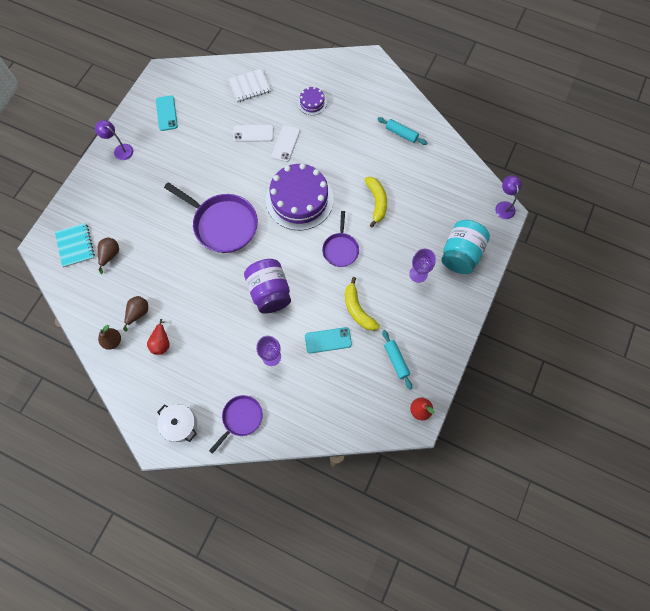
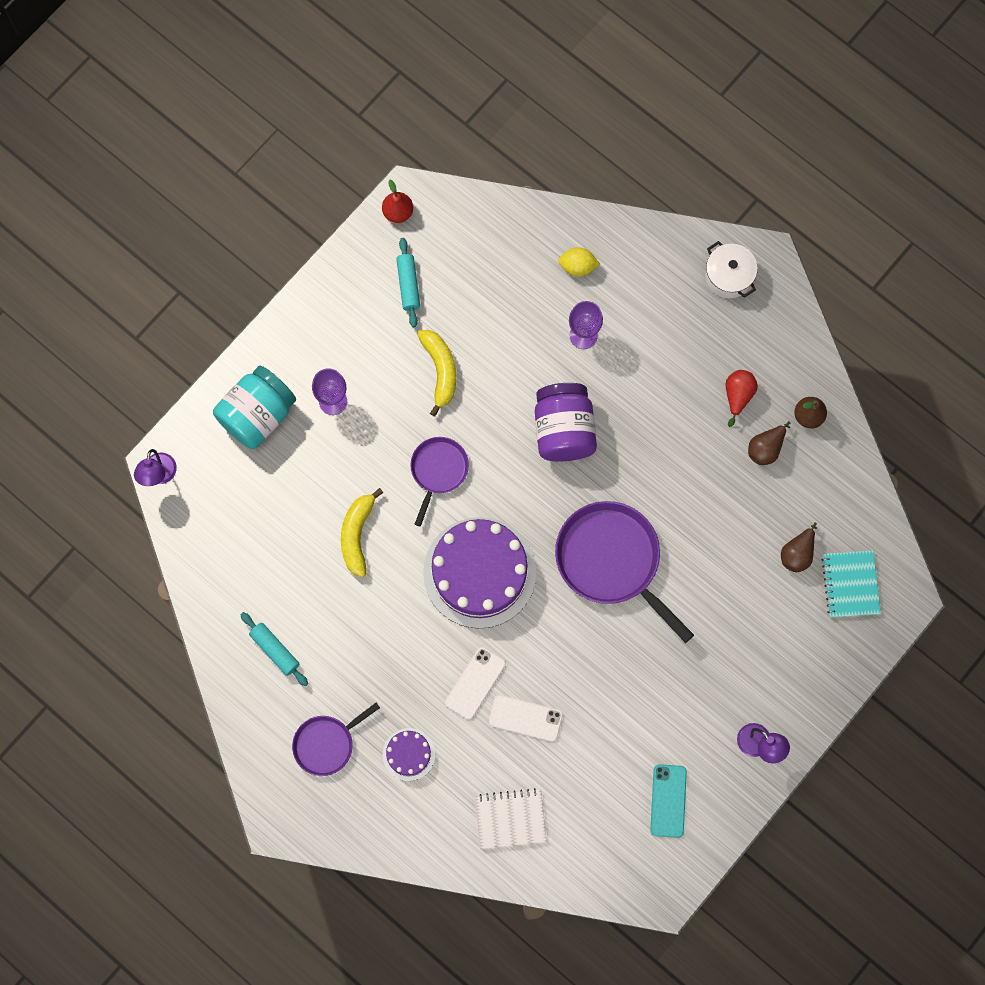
camera: 165 degrees left, 5 degrees up
purple pan [209,395,263,454] -> purple pan moved to [292,703,380,776]
turquoise phone [305,327,352,353] -> none
none -> yellow lemon [558,247,600,276]

